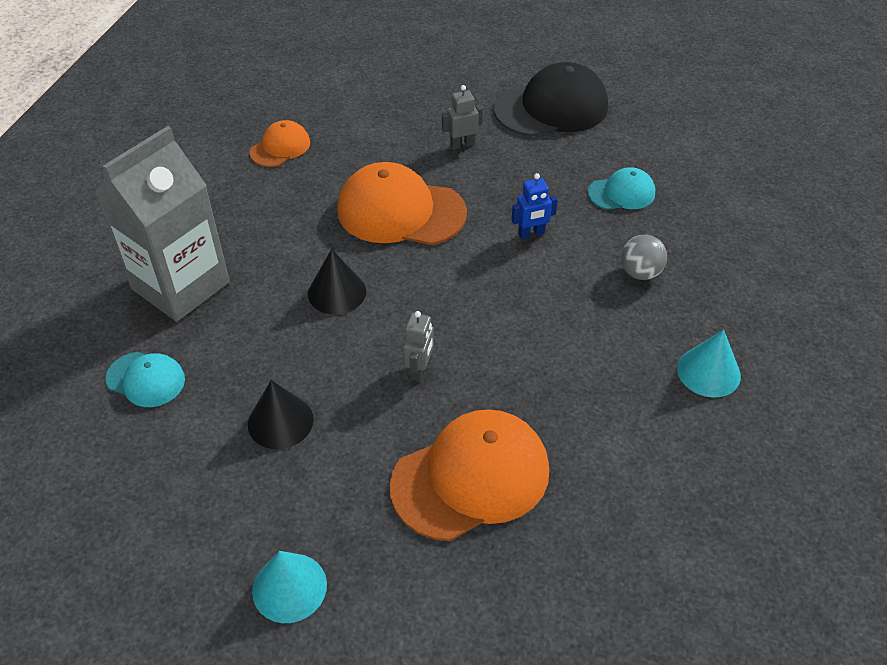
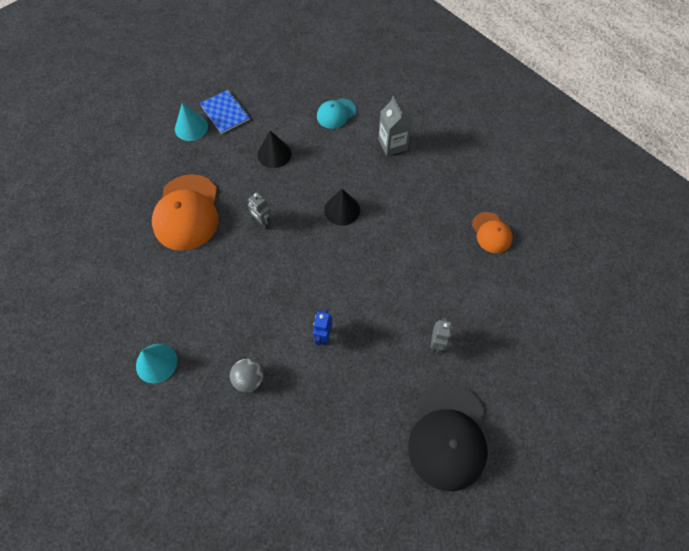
camera: 120 degrees right, 15 degrees up
grey carton [95,126,230,322] -> grey carton [378,96,412,156], size x0.55
orange cap [337,162,467,245] -> none
turquoise cap [588,167,655,210] -> none
none -> blue notebook [200,90,250,134]

